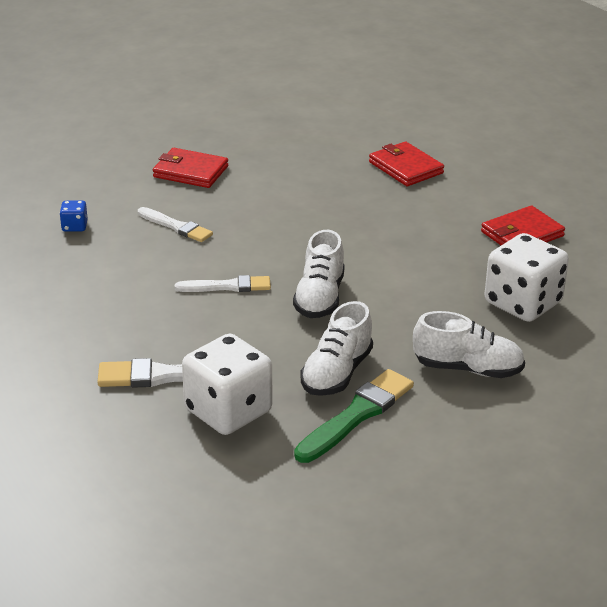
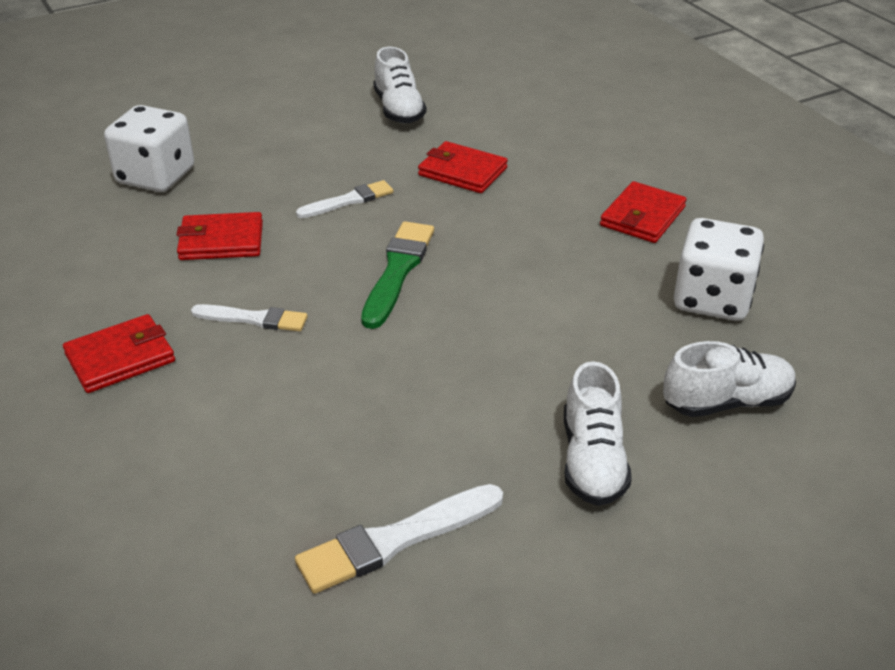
camera: 25 degrees left, 5 degrees up
blue dice [60,200,88,232] -> red wallet [63,314,175,393]
white brush [175,275,271,292] -> white brush moved to [296,180,393,218]
white dice [182,334,272,435] -> white dice moved to [104,105,194,192]
white shoe [293,230,345,318] -> white shoe moved to [373,47,426,123]
green brush [294,369,414,463] -> green brush moved to [361,221,434,329]

